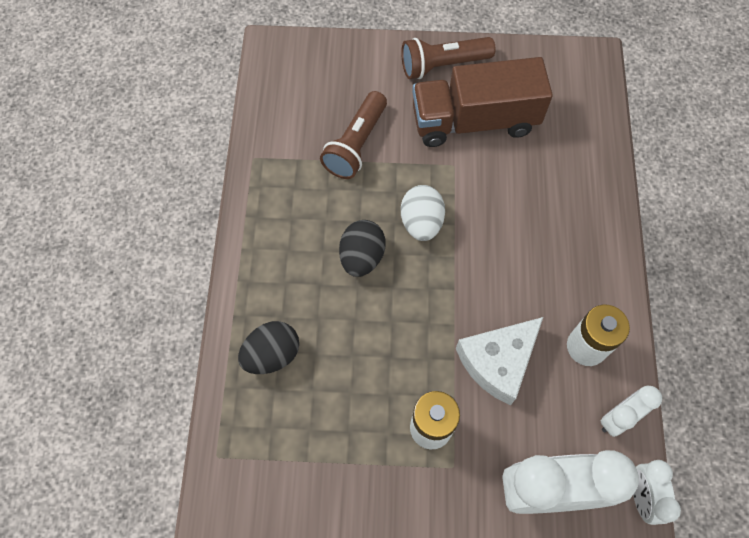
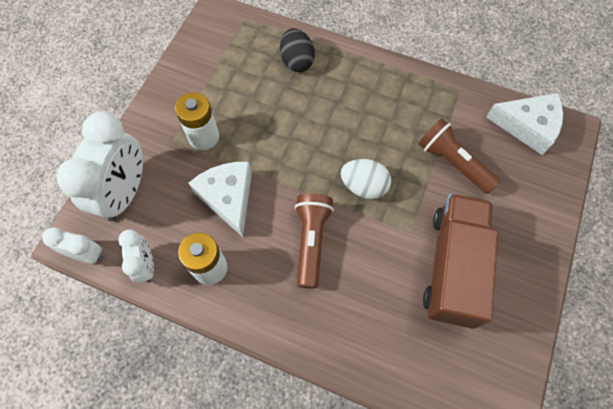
camera: 110 degrees right, 0 degrees up
black egg [339,220,386,277] -> none
brown flashlight [401,37,496,79] -> brown flashlight moved to [295,193,334,289]
none -> white cheese [486,93,563,155]

